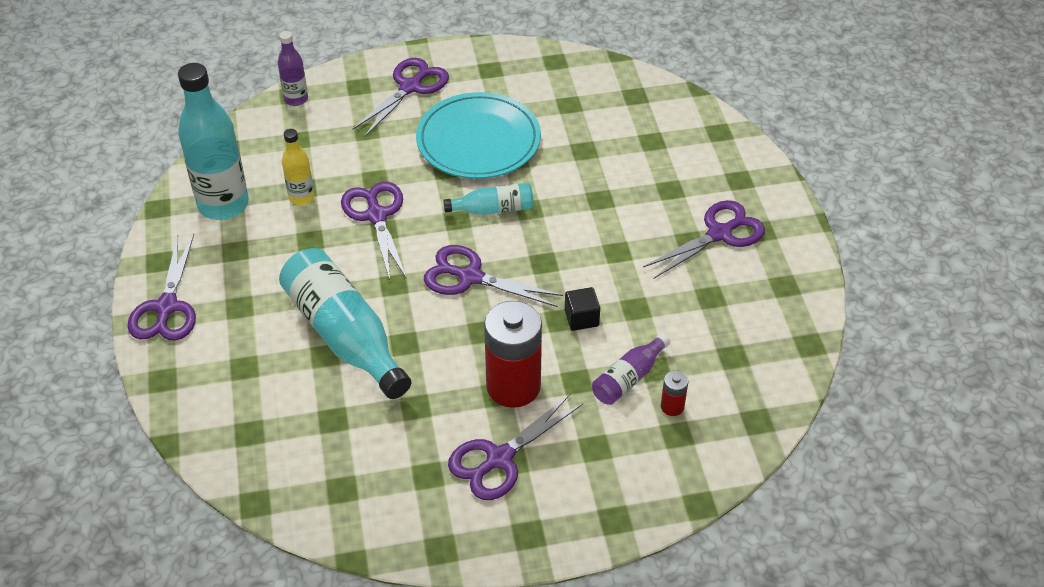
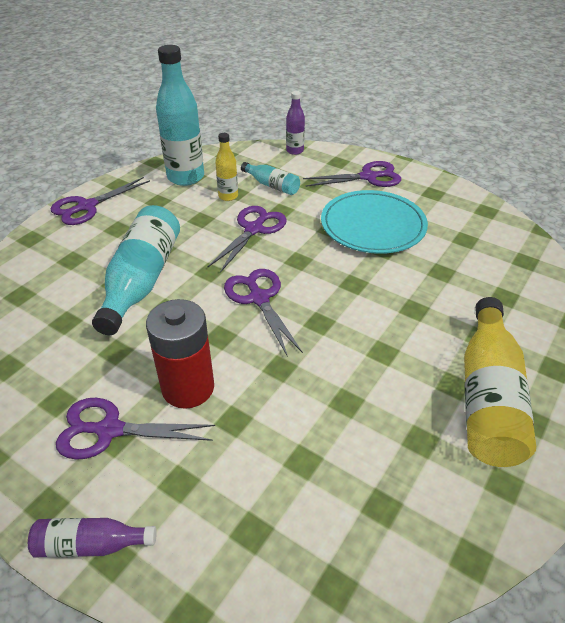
camera: 45 degrees right, 5 degrees down
turquoise bottle [443,183,534,215] -> turquoise bottle moved to [241,162,300,195]
black cube [565,287,600,331] -> none
purple bottle [592,333,670,405] -> purple bottle moved to [28,518,156,558]
purple scissors [643,200,765,279] -> yellow bottle [464,297,536,467]
red battery [661,370,689,416] -> none

